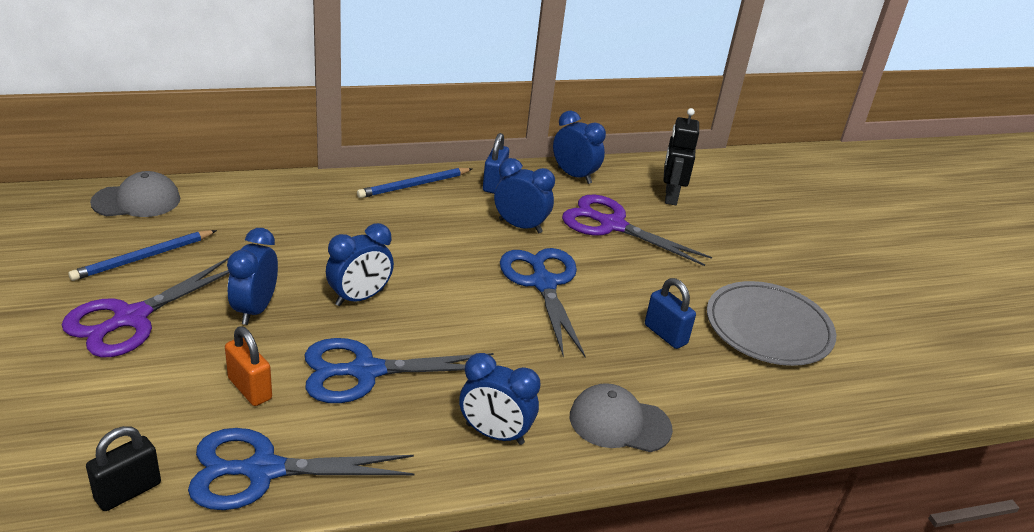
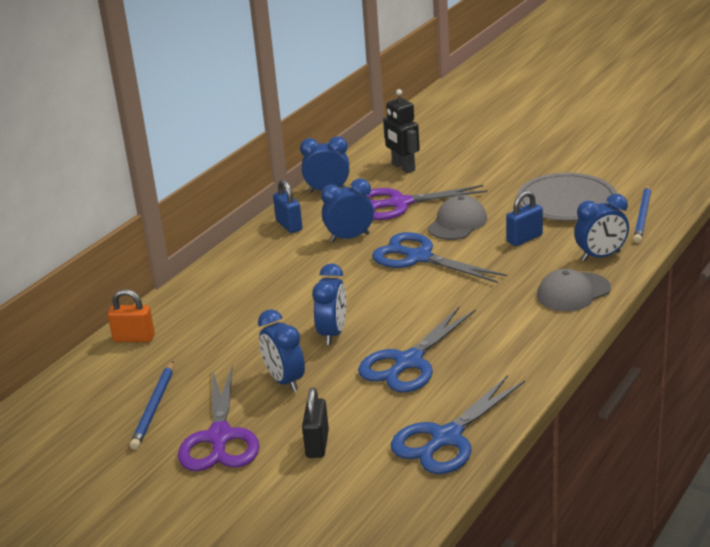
camera: 35 degrees left, 5 degrees down
black padlock [86,426,161,511] -> black padlock moved to [302,387,329,458]
grey cap [90,171,180,217] -> grey cap moved to [428,195,487,240]
orange padlock [225,326,272,406] -> orange padlock moved to [108,289,155,342]
blue pencil [357,168,472,198] -> blue pencil moved to [633,185,651,243]
blue clock [459,353,541,445] -> blue clock moved to [574,194,629,261]
blue padlock [645,278,696,349] -> blue padlock turned 45 degrees counterclockwise [506,191,543,246]

